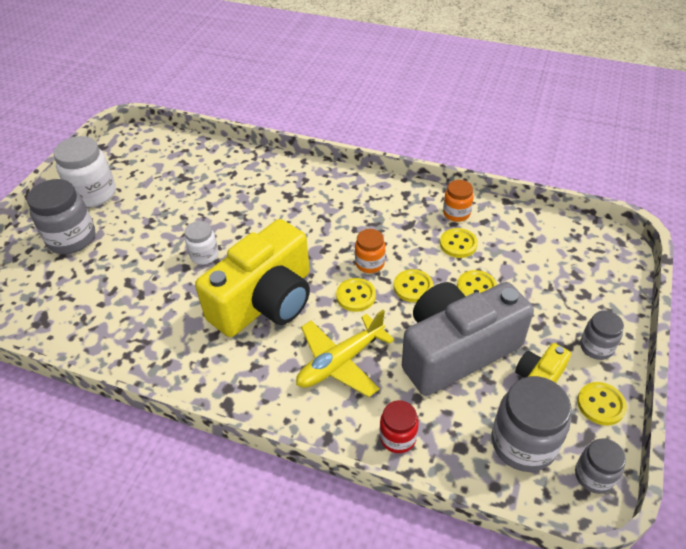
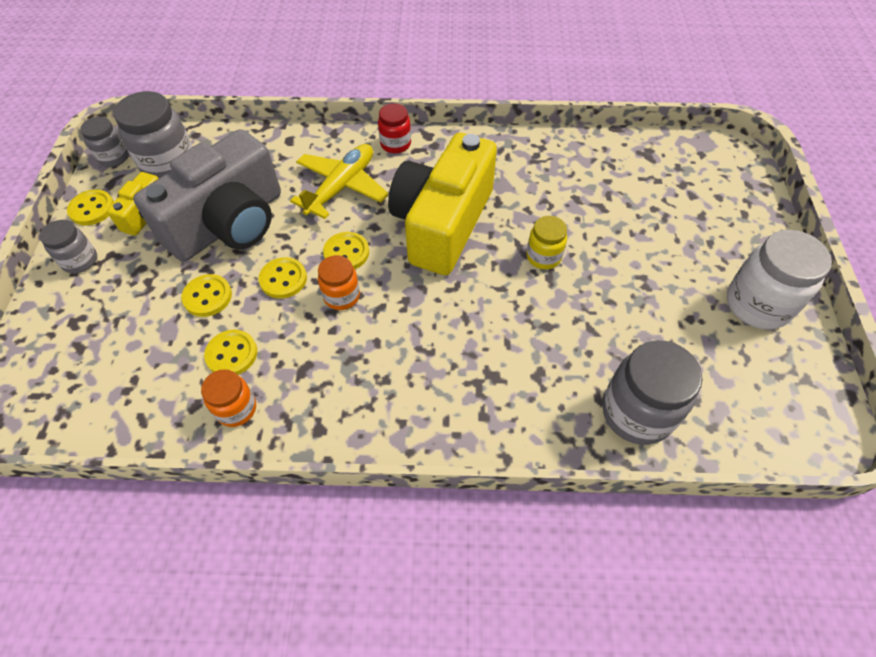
camera: 160 degrees right, 10 degrees up
grey jar [27,179,95,254] -> grey jar moved to [602,340,703,445]
white jar [185,221,219,265] -> yellow jar [527,216,567,269]
red jar [380,400,419,453] -> red jar moved to [378,103,411,153]

